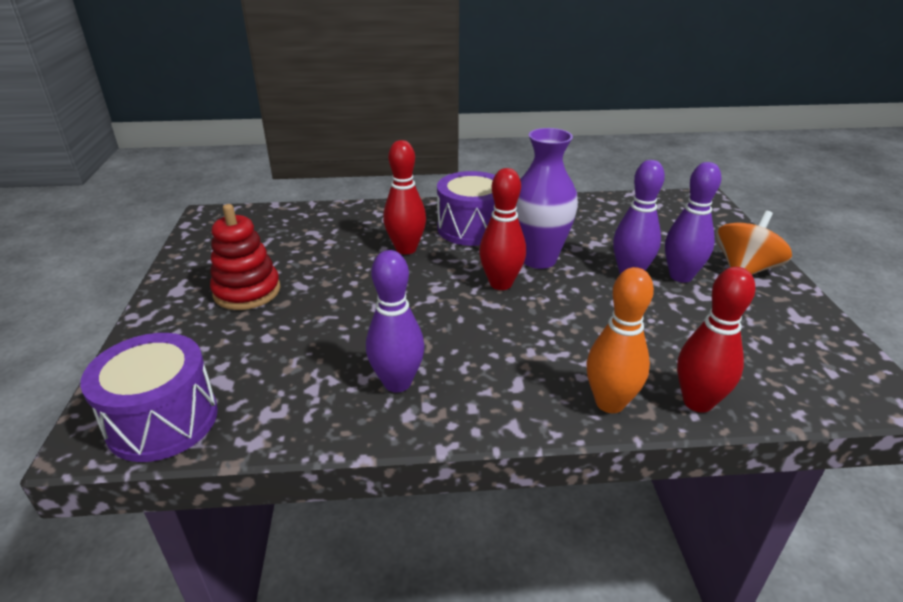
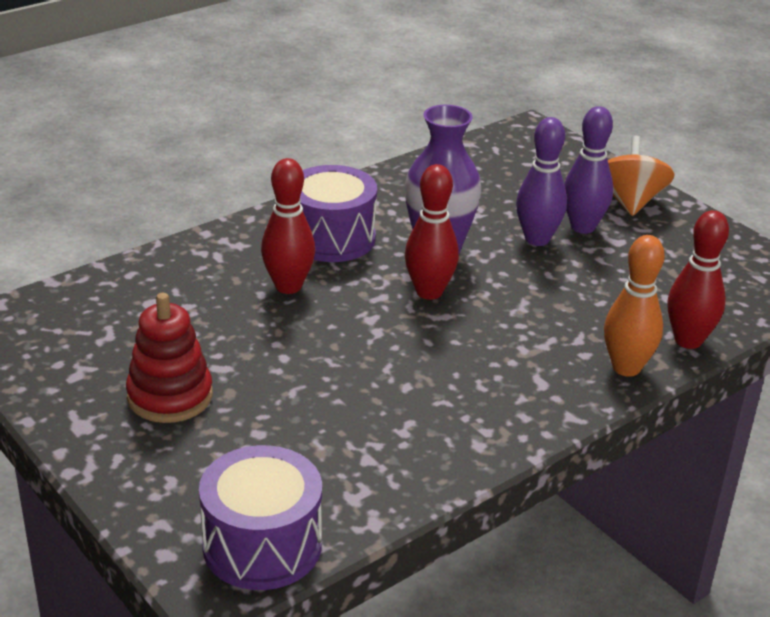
camera: 35 degrees left, 0 degrees up
purple bowling pin [366,250,425,392] -> none

